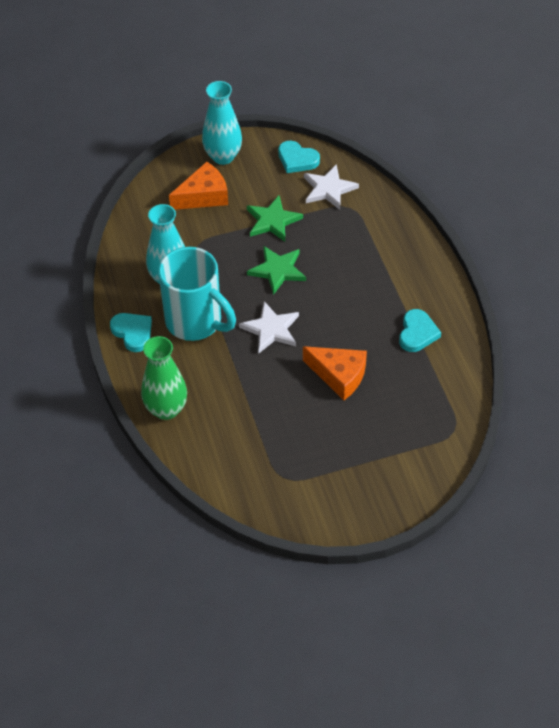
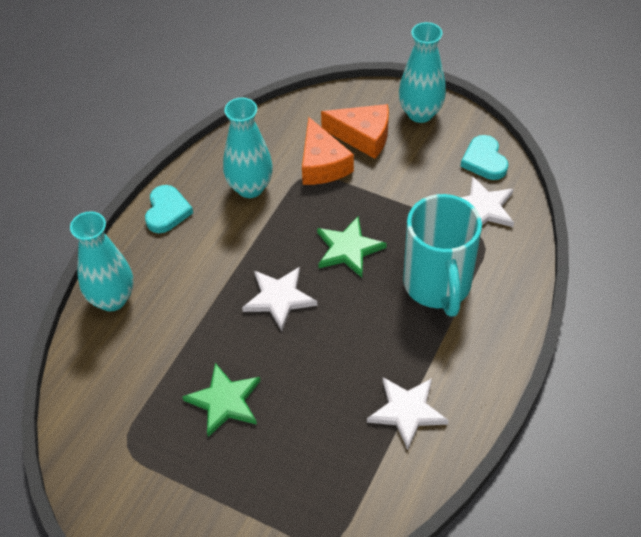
camera: 45 degrees right, 0 degrees up
green vase [141,336,187,420] -> turquoise vase [70,211,133,311]
turquoise mug [158,247,236,341] -> turquoise mug moved to [403,194,482,317]
green star [247,196,303,242] -> green star moved to [182,363,261,437]
orange cheese [303,346,367,400] -> orange cheese moved to [302,117,354,185]
turquoise heart [399,309,441,352] -> white star [367,377,449,450]

